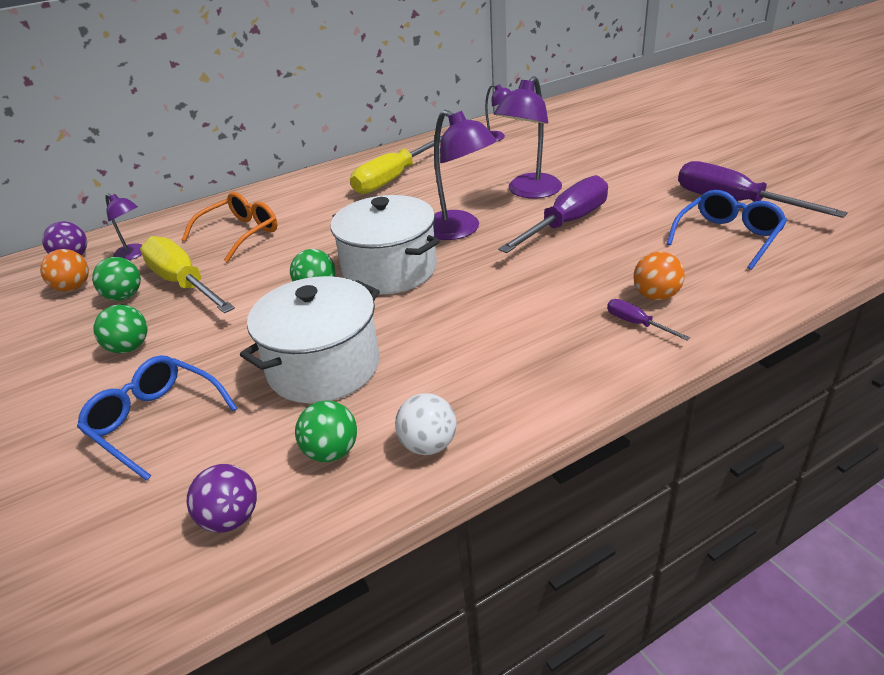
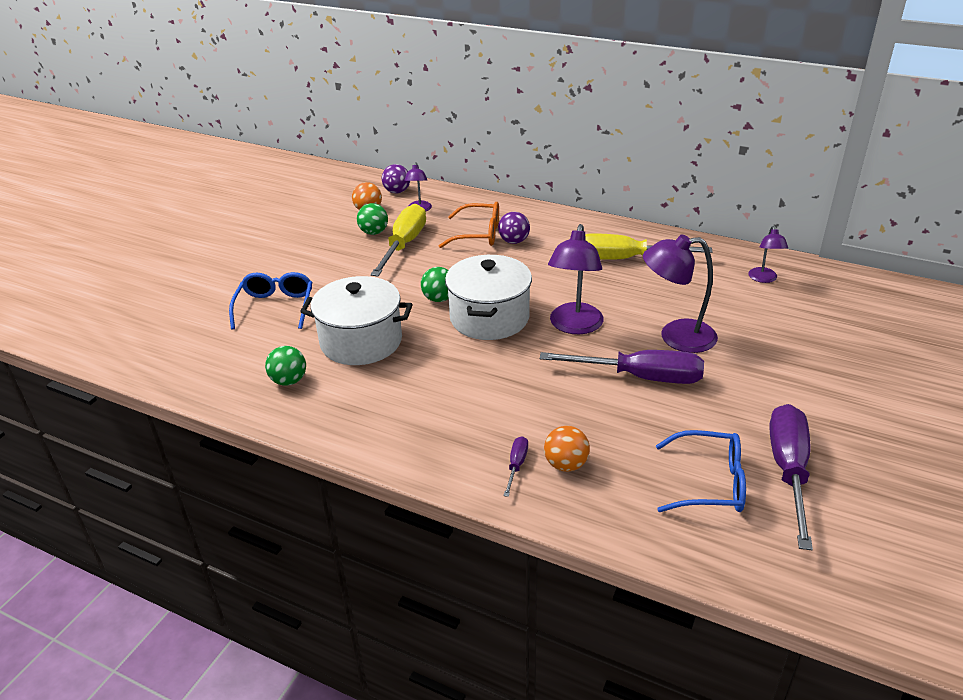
camera: 55 degrees right, 0 degrees up
green ball [94,305,147,353] -> none
purple ball [187,464,257,533] -> purple ball moved to [498,212,530,244]
white ball [395,393,457,455] -> none

